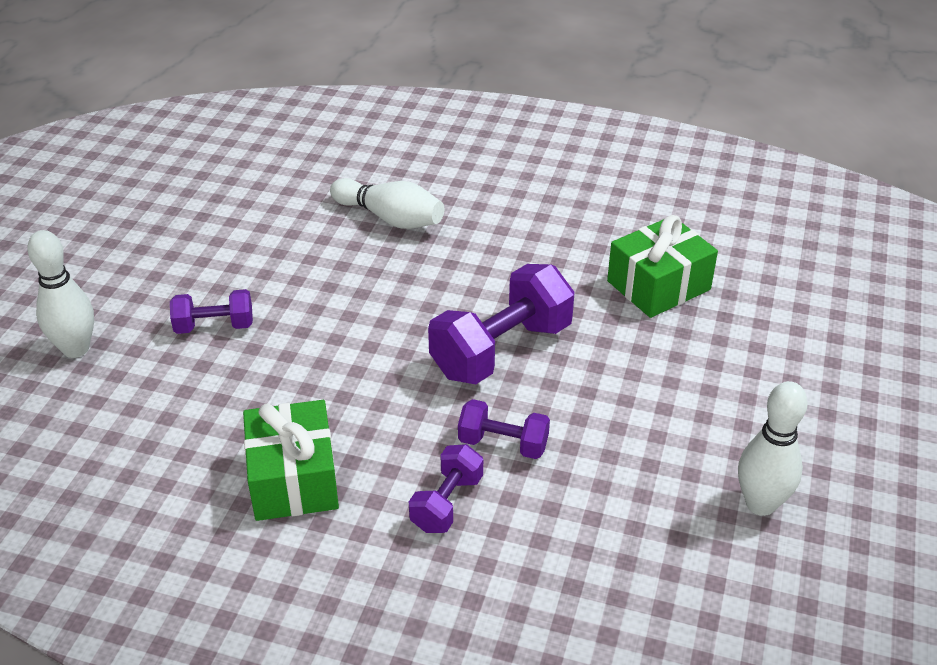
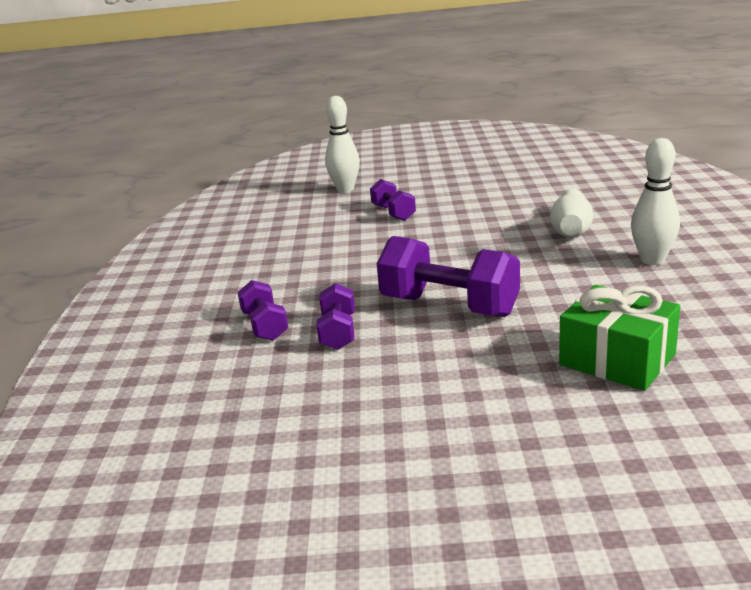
camera: 75 degrees right, 15 degrees down
green gift [243,400,339,521] -> none
purple dumbbell [409,444,483,533] -> purple dumbbell turned 60 degrees clockwise [238,280,288,341]
white bowling pin [738,381,808,516] -> white bowling pin moved to [631,138,680,265]

